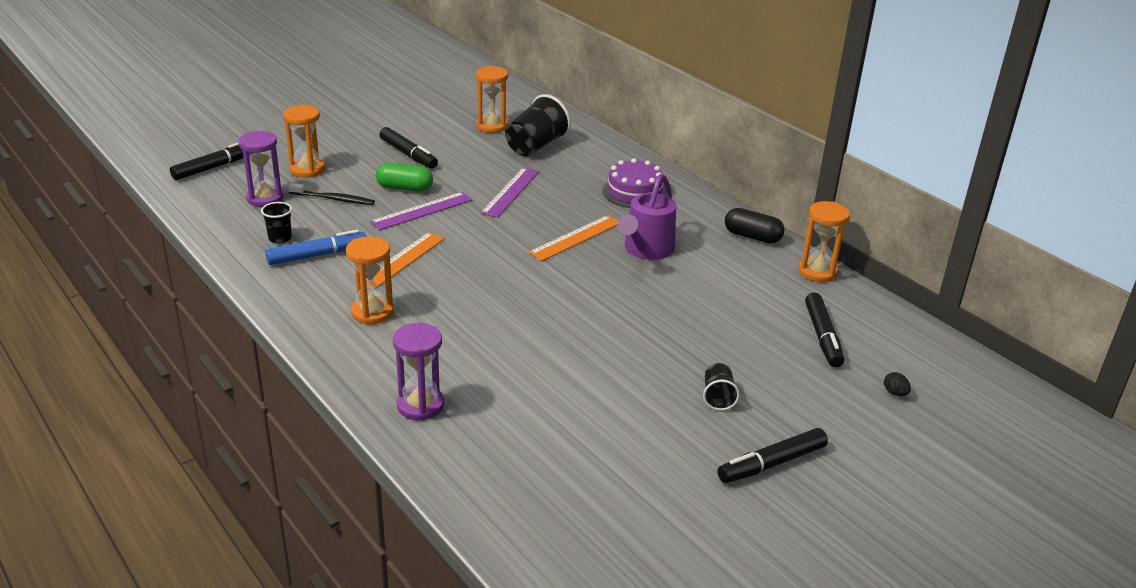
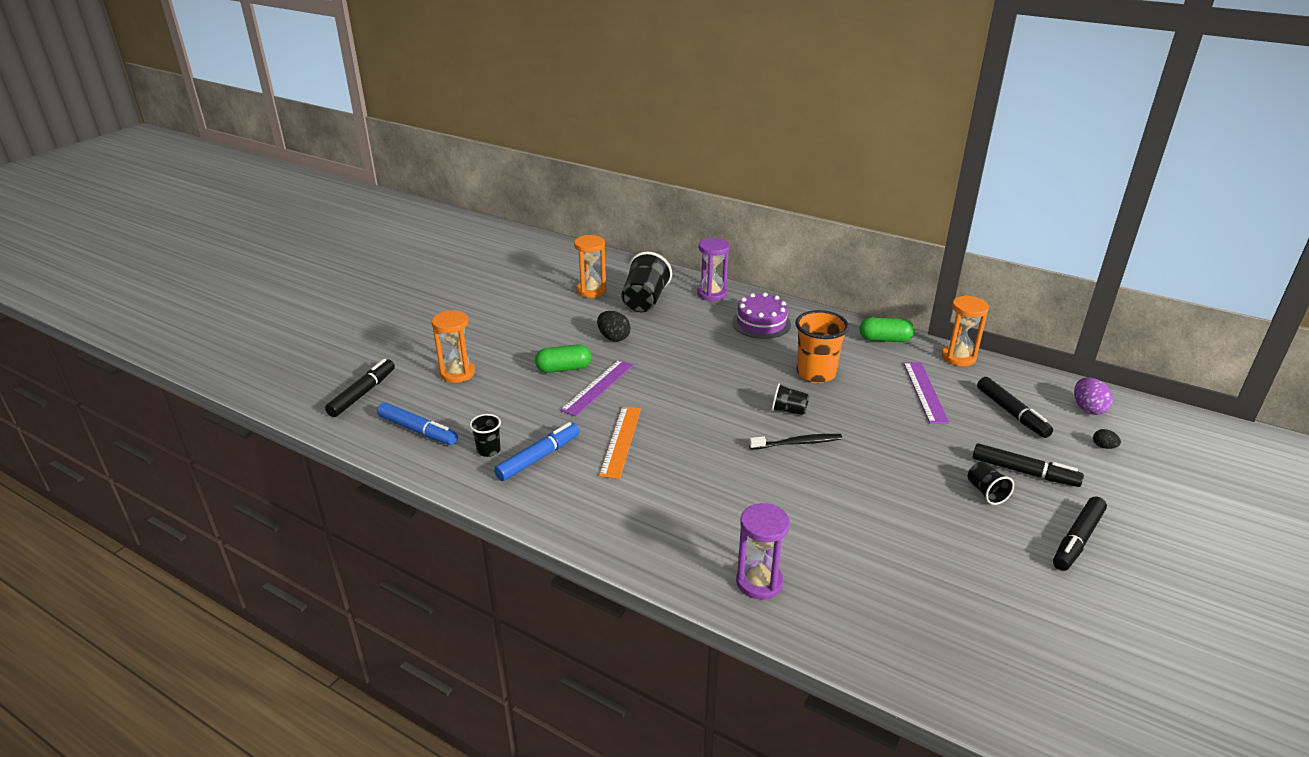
camera: 20 degrees left, 0 degrees up
purple hourglass [238,131,284,207] -> purple hourglass moved to [697,238,730,301]
black toothbrush [288,183,375,205] -> black toothbrush moved to [749,434,842,449]
orange hourglass [346,236,394,324] -> none
black marker [379,127,438,169] -> black marker moved to [973,443,1084,487]
purple ruler [480,168,539,218] -> purple ruler moved to [903,362,949,424]
orange ruler [528,215,619,261] -> none
purple watering can [618,174,676,260] -> orange cup [795,310,849,383]
black capsule [725,208,785,243] -> green capsule [860,317,915,342]
none -> blue marker [377,402,458,445]
none -> black egg [597,311,631,341]
none -> black cup [771,383,810,415]
none -> purple egg [1074,377,1113,415]

